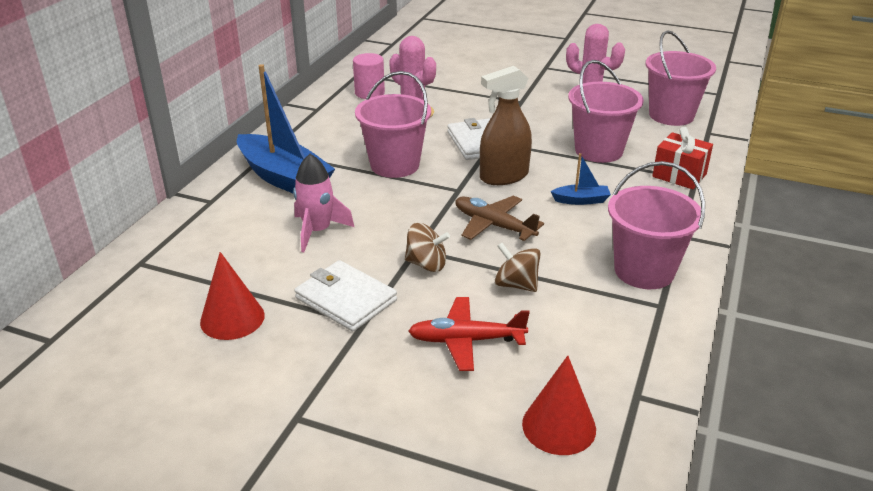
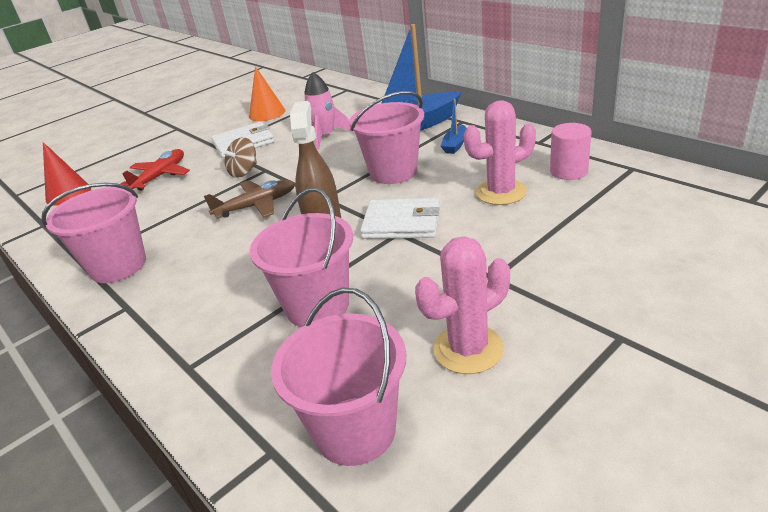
camera: 120 degrees right, 0 degrees up
red cone [200,252,265,340] -> orange cone [249,66,285,121]
brown spinning top [495,243,541,292] -> none
blue boat [550,153,611,205] -> blue boat moved to [441,99,467,154]
red gift [652,127,713,189] -> none

